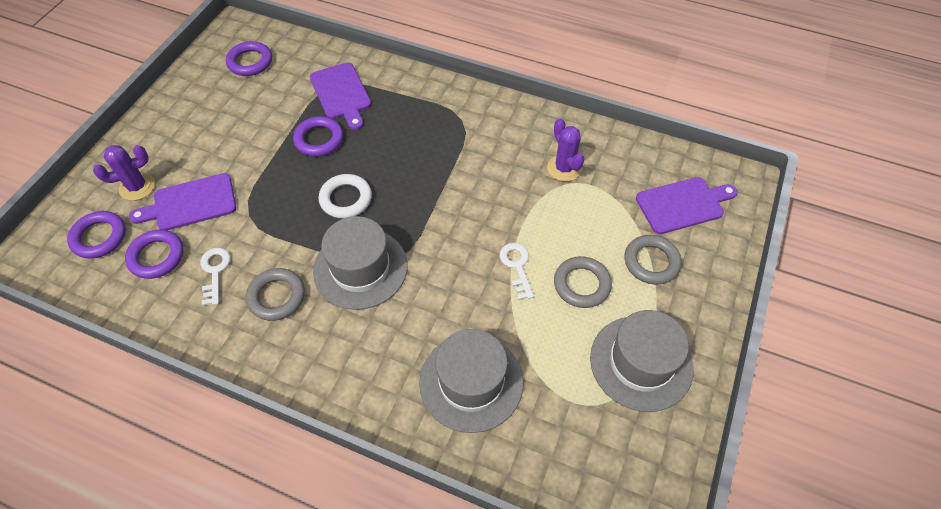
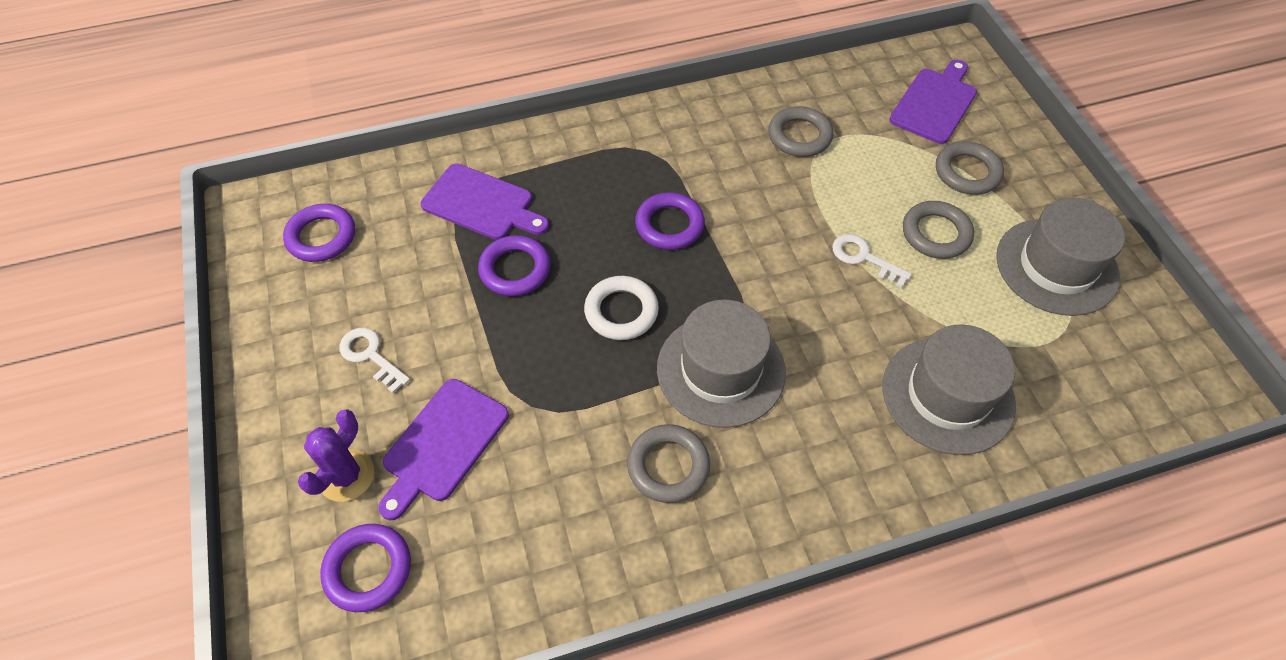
camera: 40 degrees left, 0 degrees up
purple ring [125,229,184,279] -> purple ring moved to [635,192,705,250]
white key [200,248,230,306] -> white key moved to [339,328,410,393]
purple cactus [547,119,584,181] -> grey ring [769,106,833,157]

